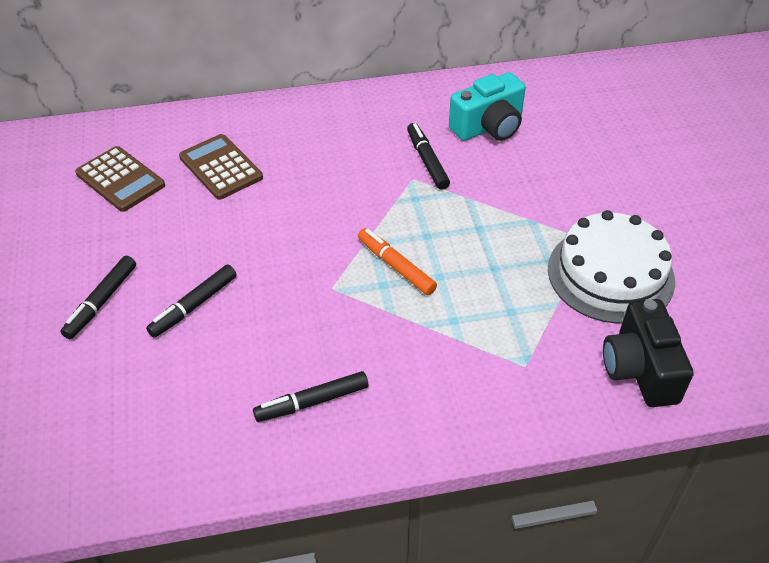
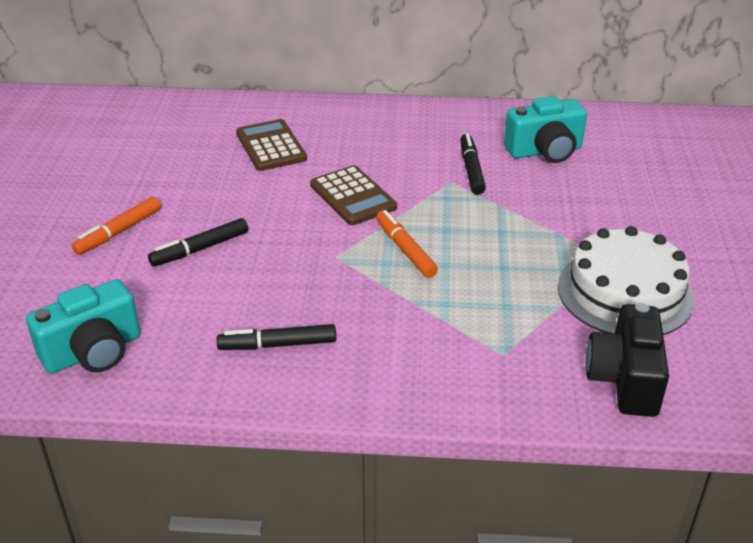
camera: 15 degrees right, 10 degrees down
black marker [60,256,136,339] -> orange marker [72,197,161,255]
brown calculator [75,146,165,212] -> brown calculator moved to [310,165,397,225]
none -> turquoise camera [26,279,141,374]

